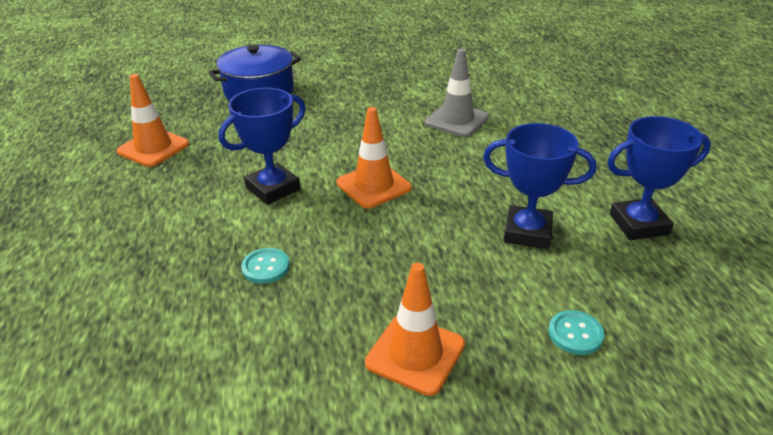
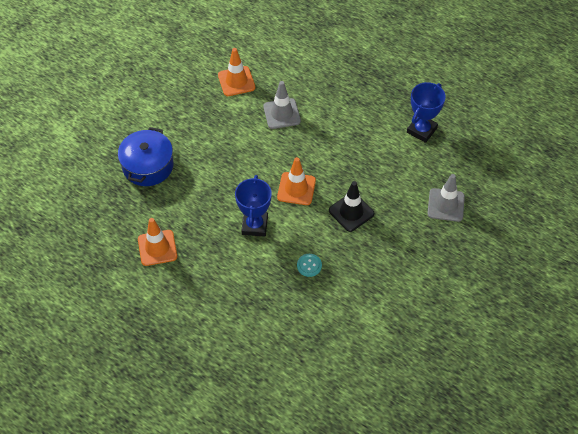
camera: 45 degrees left, 20 degrees up
orange traffic cone [365,263,465,396] -> orange traffic cone moved to [218,48,255,96]
blue trophy [483,123,596,249] -> none
turquoise button [548,310,605,355] -> grey traffic cone [427,174,465,222]
none -> black traffic cone [329,181,374,232]

